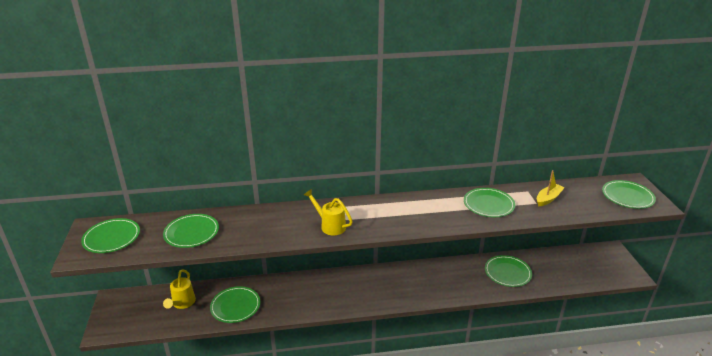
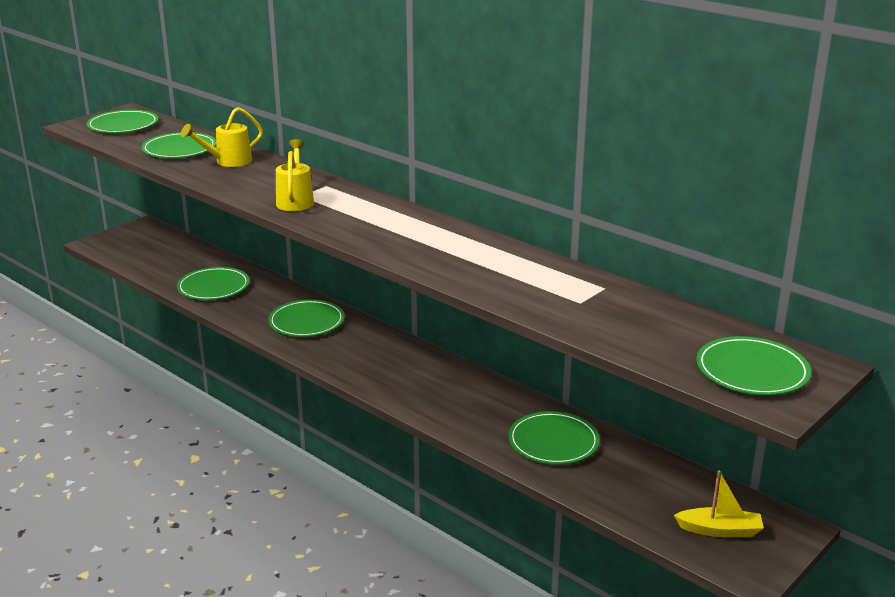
camera: 50 degrees right, 5 degrees down
yellow watering can [163,269,196,309] -> yellow watering can moved to [181,107,263,167]
green plate [464,188,515,217] -> green plate moved to [268,299,345,337]
yellow boat [537,170,565,207] -> yellow boat moved to [674,470,764,537]

